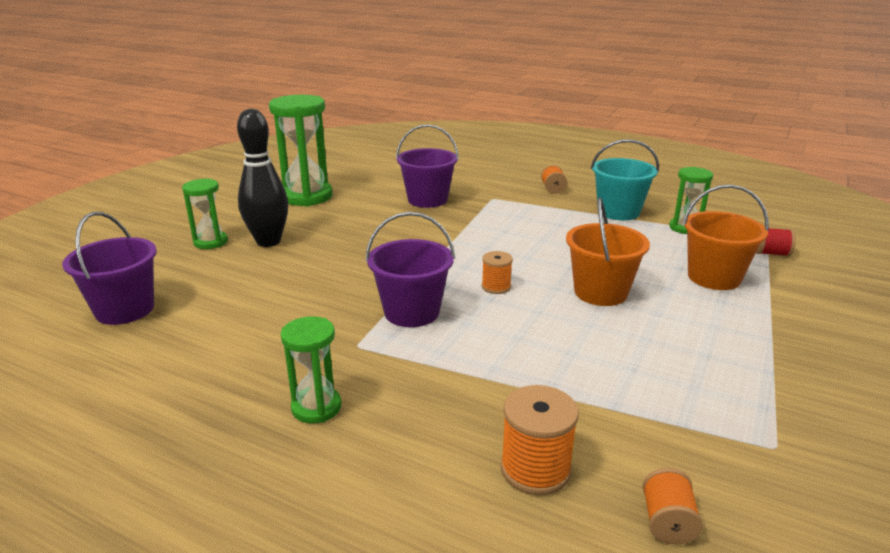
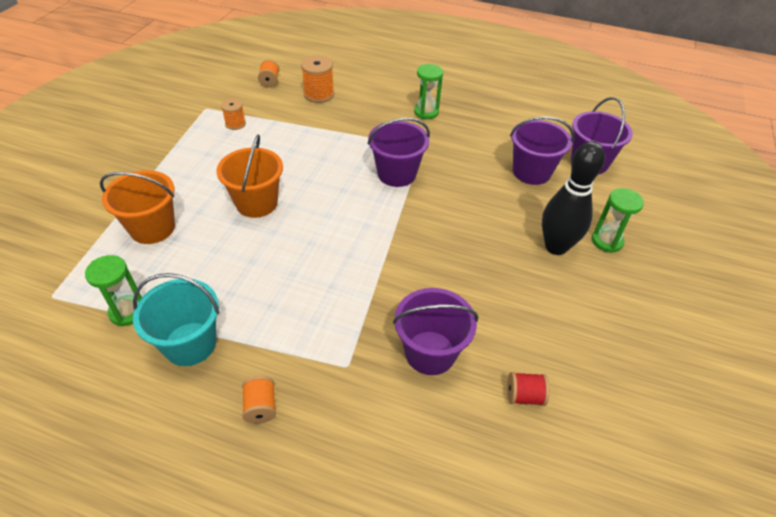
camera: 170 degrees right, 20 degrees up
green hourglass [269,95,333,206] -> none
orange spool [482,251,513,294] -> orange spool moved to [221,99,246,130]
red spool [756,228,796,256] -> red spool moved to [507,372,550,406]
none -> purple bucket [510,117,574,185]

